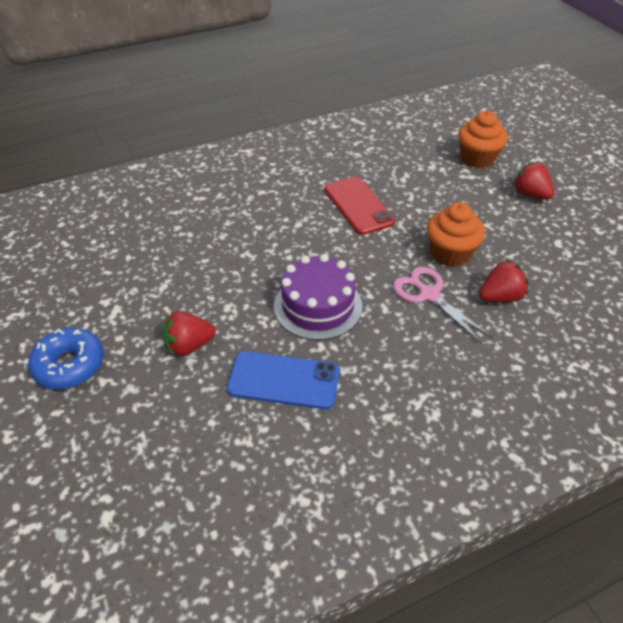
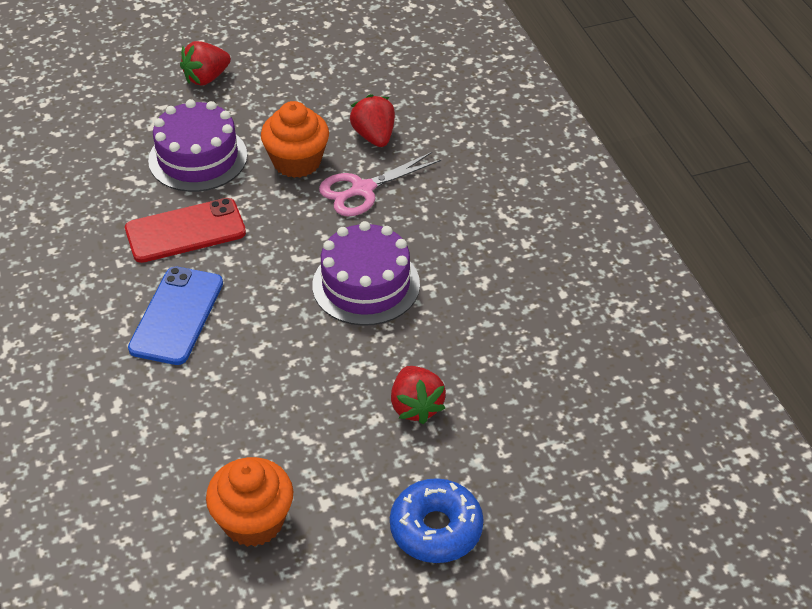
camera: 85 degrees left, 0 degrees up
blue phone [227,351,340,409] -> blue phone moved to [128,267,223,365]
orange cupcake [458,111,508,168] -> orange cupcake moved to [206,457,293,547]
none -> purple cake [148,99,247,192]

